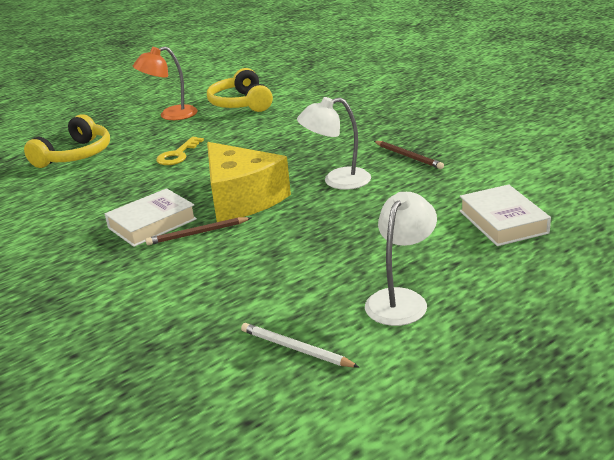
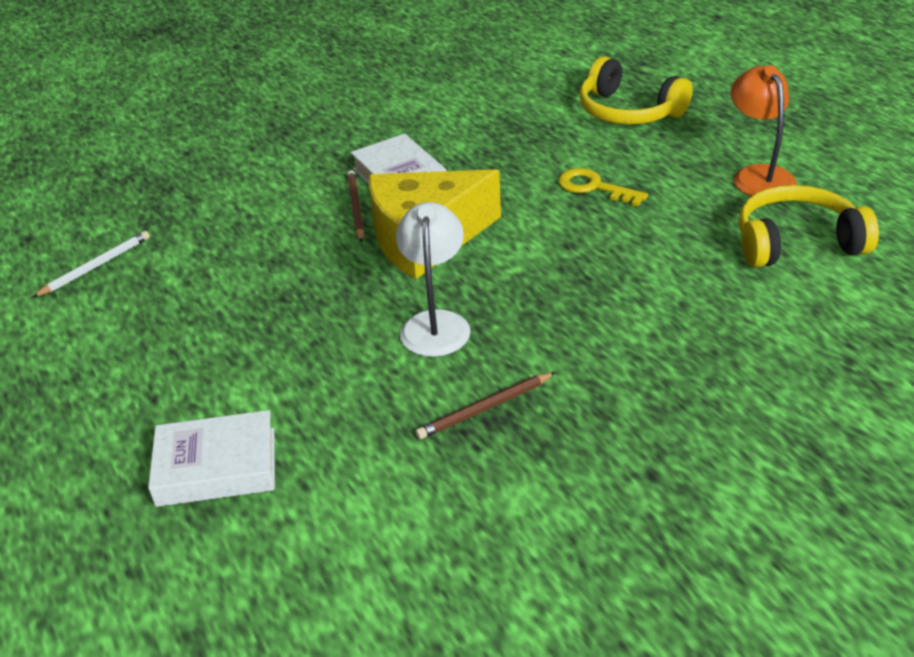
camera: 100 degrees right, 10 degrees up
white lamp [365,192,437,326] -> none

